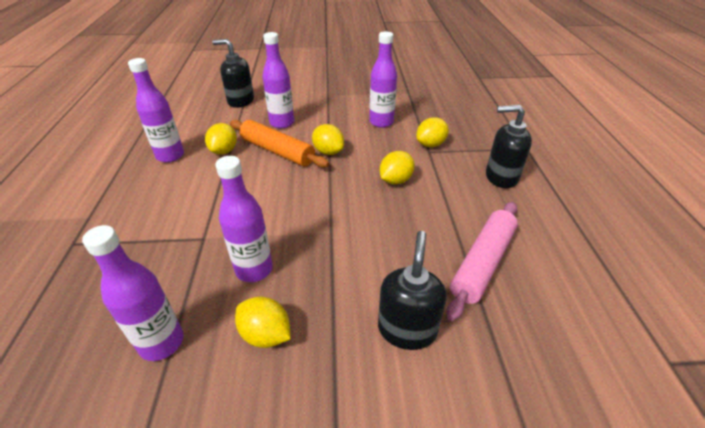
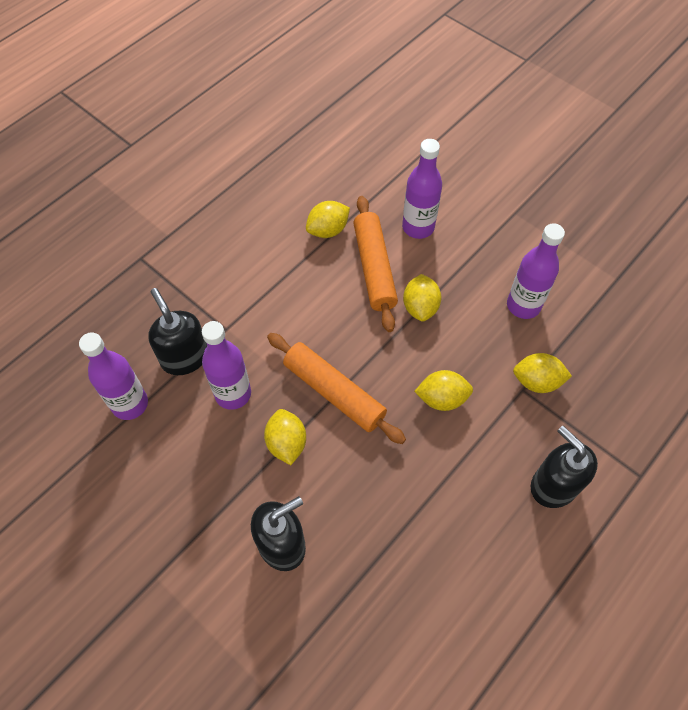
camera: 45 degrees right, 20 degrees up
purple bottle [128,58,184,162] -> none
black soap dispenser [212,39,254,108] -> black soap dispenser moved to [148,288,207,375]
yellow lemon [235,297,291,348] -> yellow lemon moved to [264,409,306,465]
pink rolling pin [446,202,518,321] -> none
none -> orange rolling pin [267,333,406,444]

